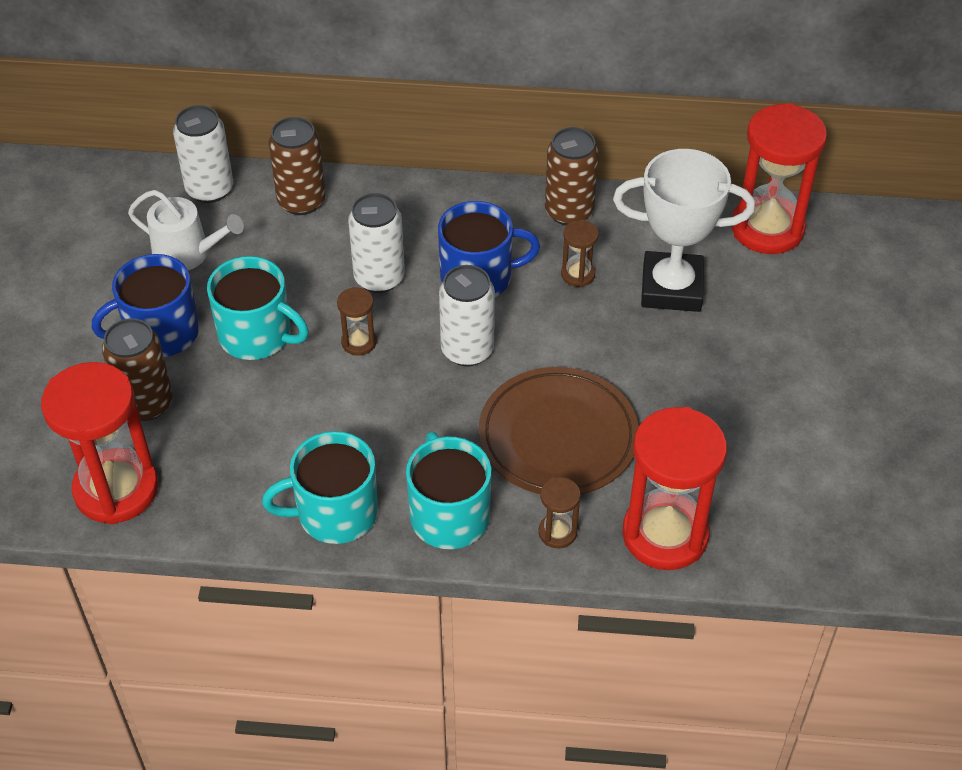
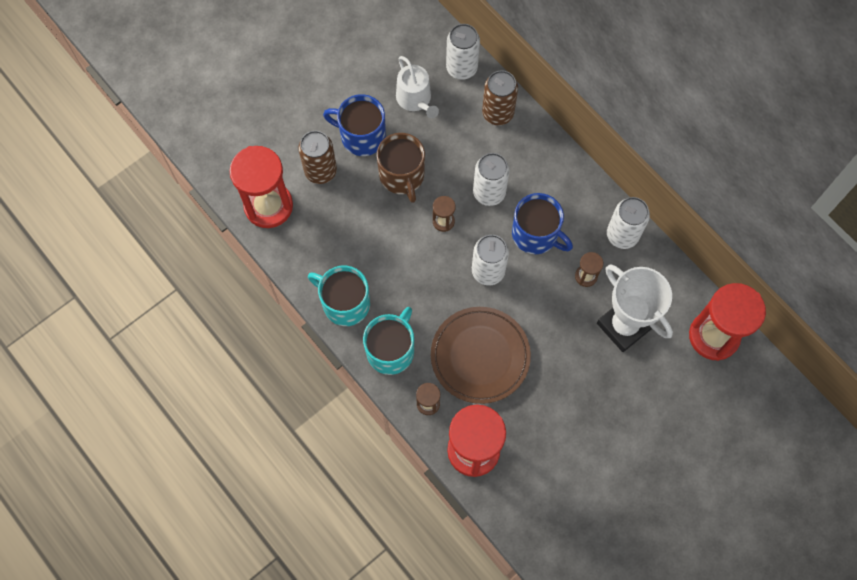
camera: 45 degrees right, 20 degrees up
turquoise mug [207,256,309,360] -> brown mug [377,133,425,203]
brown can [545,127,599,226] -> white can [607,197,650,249]

